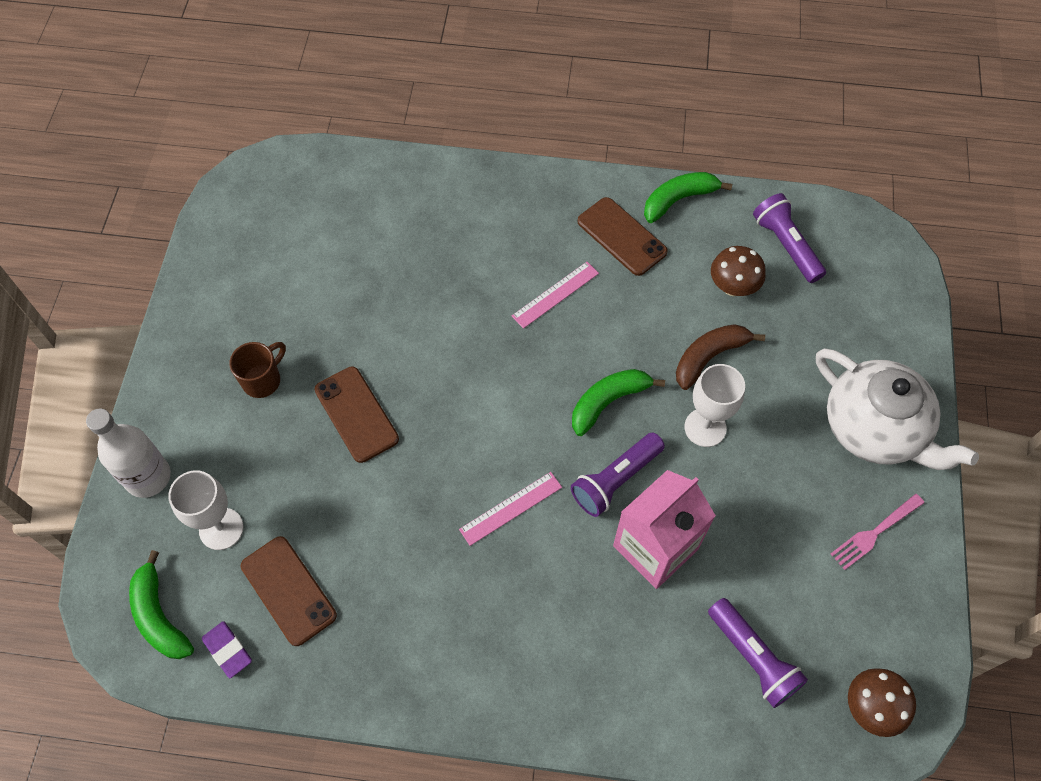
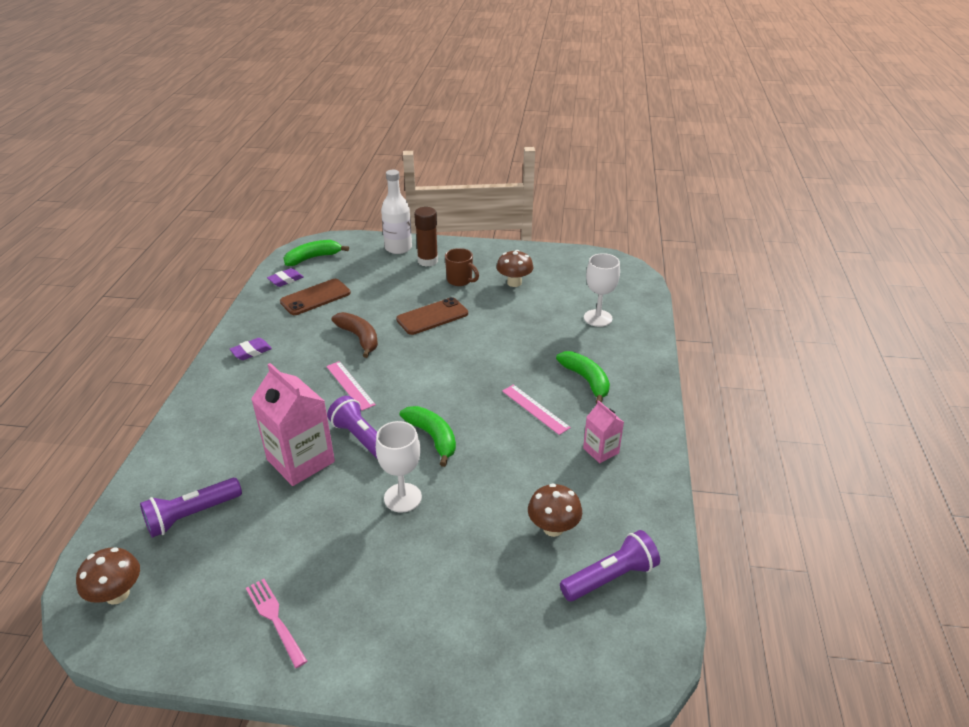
camera: 90 degrees right, 25 degrees down
white goblet [168,470,244,550] -> white goblet moved to [584,253,620,327]
brown phone [577,197,668,276] -> pink carton [583,400,624,463]
green banana [644,172,732,223] -> green banana moved to [556,351,610,404]
brown banana [676,324,765,390] -> brown banana moved to [332,312,378,358]
white teapot [816,349,979,470] -> none
none -> purple eraser [230,338,272,360]
none -> brown glue stick [414,207,438,266]
none -> brown mushroom [496,250,533,287]

